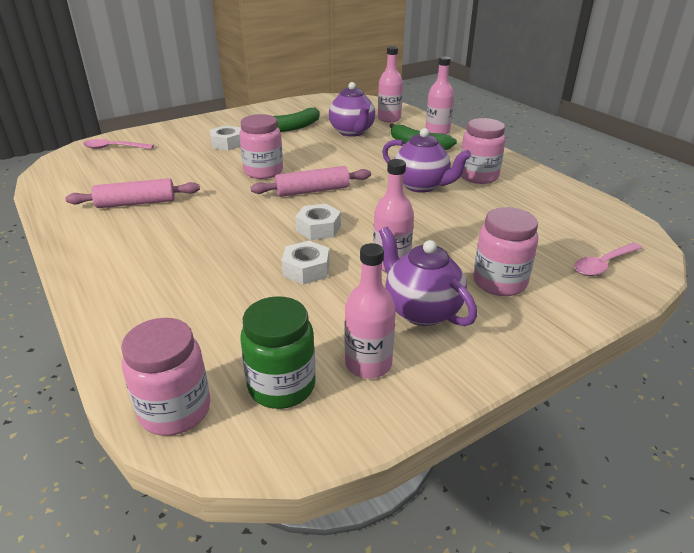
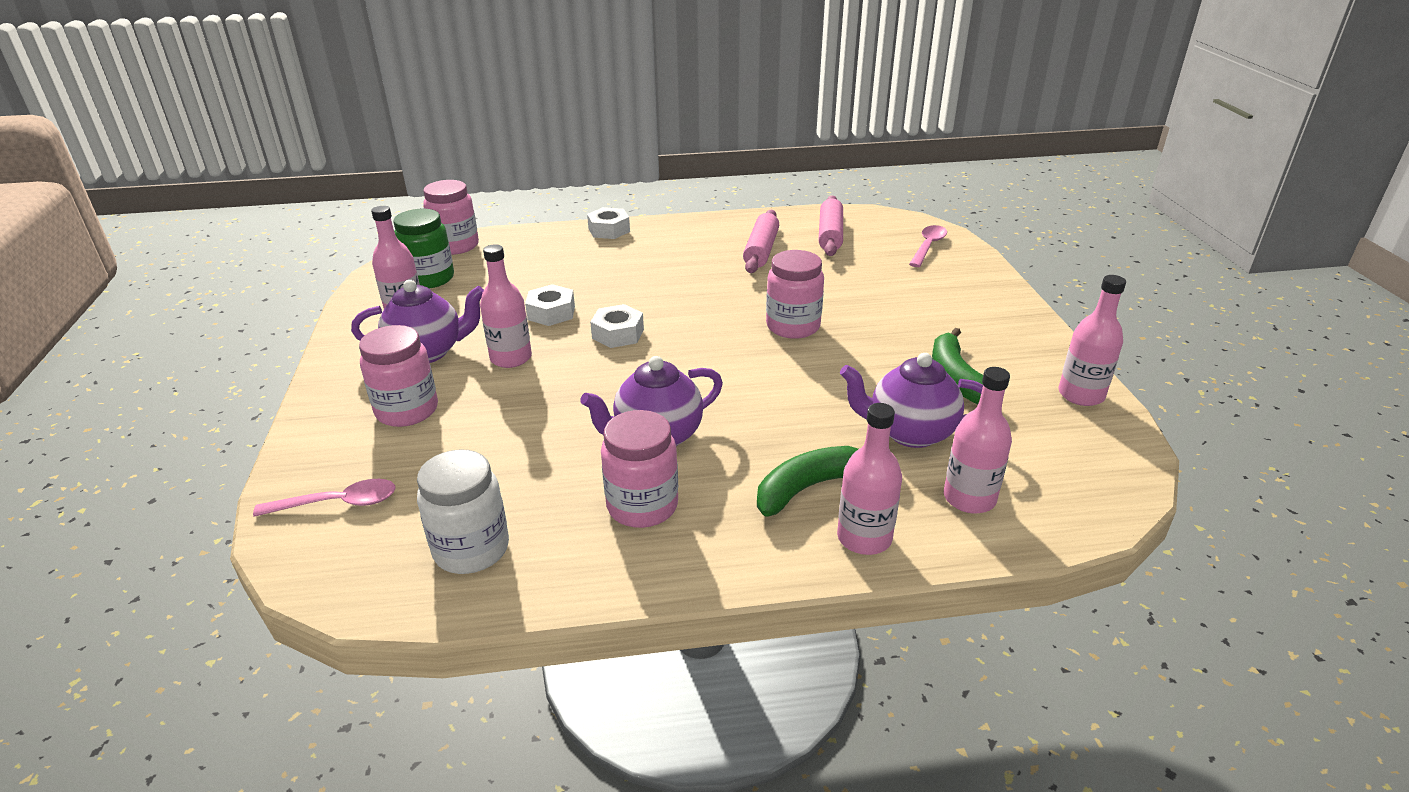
camera: 115 degrees right, 0 degrees up
white nut [210,126,241,151] -> white nut moved to [587,207,630,239]
pink rolling pin [251,166,371,197] -> pink rolling pin moved to [819,195,843,256]
pink spoon [574,243,642,276] -> pink spoon turned 90 degrees clockwise [253,479,396,517]
none -> white jar [417,449,509,574]
none -> pink bottle [1059,275,1126,406]

